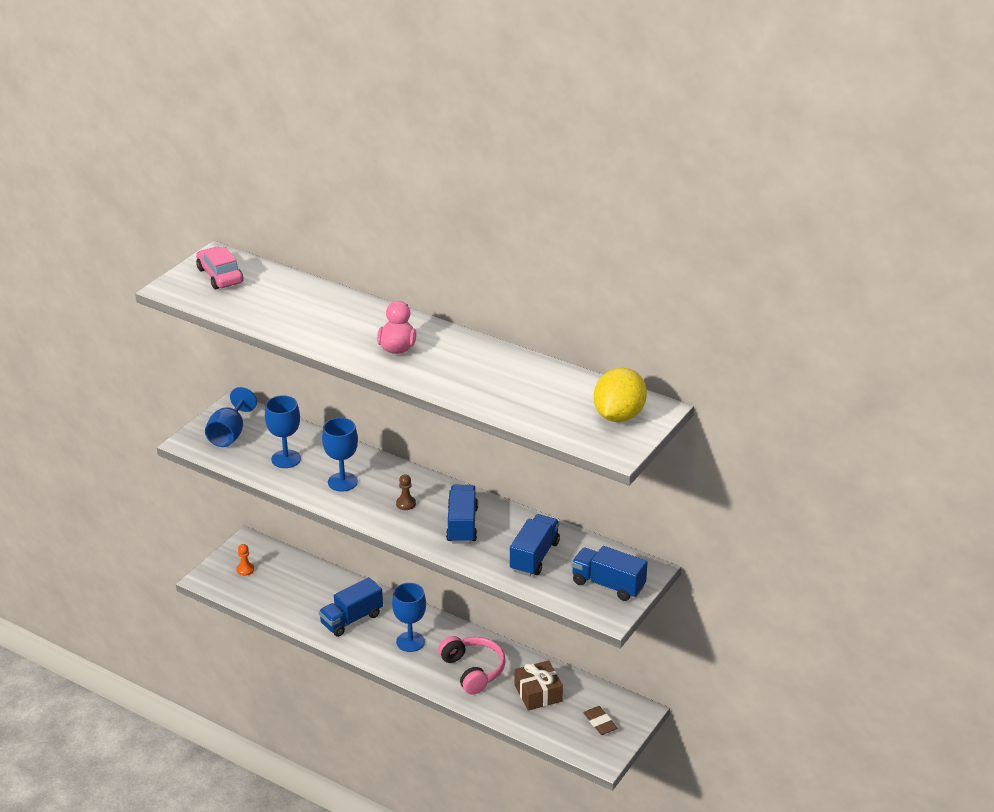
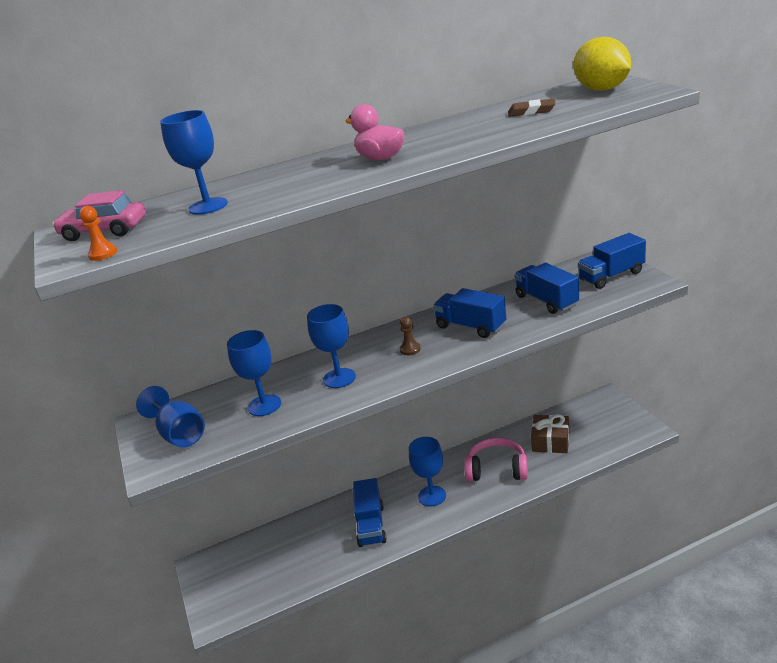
camera: 50 degrees left, 5 degrees down
orange pawn [236,544,254,576] -> orange pawn moved to [79,206,117,261]
brown eraser [583,706,617,735] -> brown eraser moved to [508,99,556,117]
none -> blue goblet [160,110,228,215]

